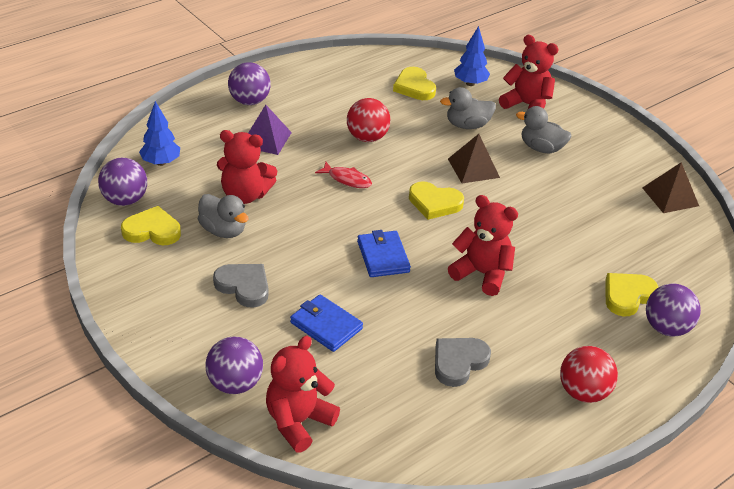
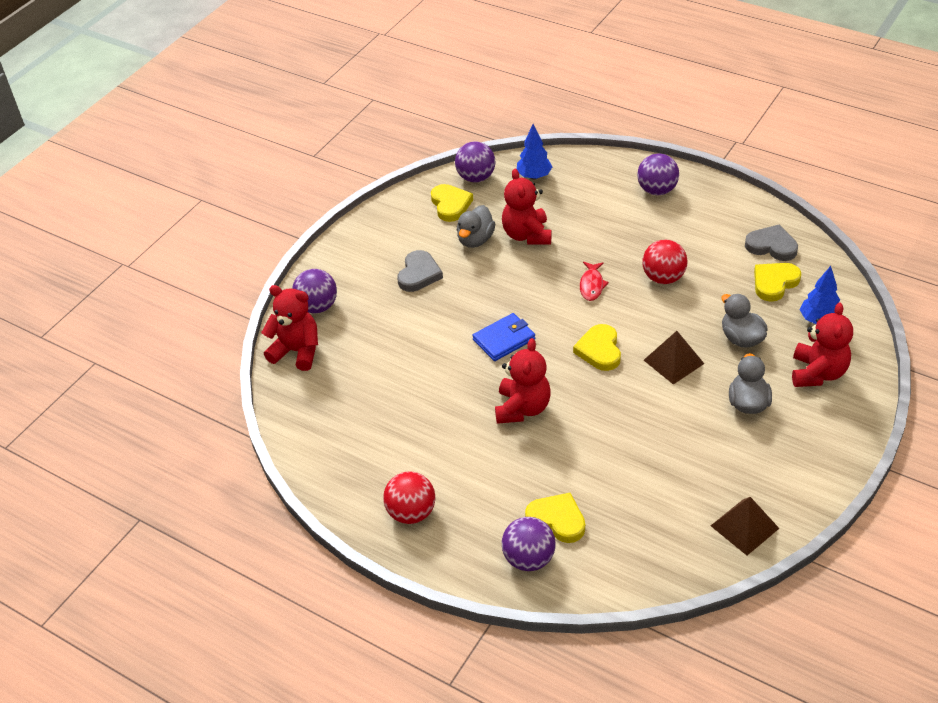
camera: 75 degrees right, 5 degrees up
purple pyramid [248,105,292,155] -> none
blue wallet [290,294,363,352] -> none
grey heart [435,338,491,387] -> grey heart moved to [745,225,798,261]

